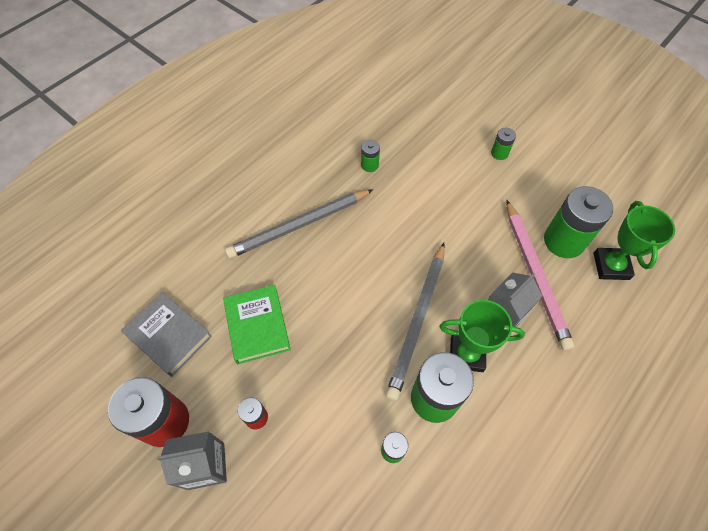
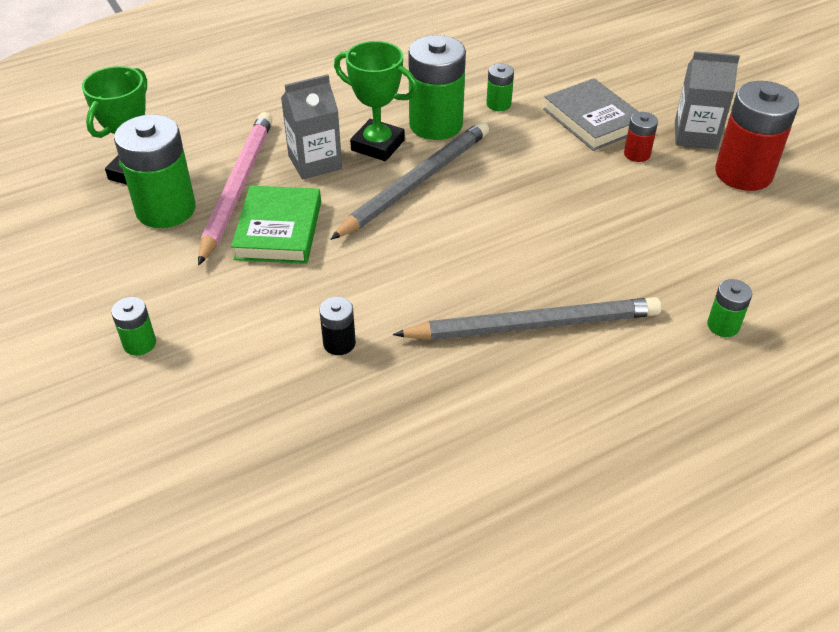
camera: 160 degrees left, 15 degrees down
grey book [121,292,212,377] -> grey book moved to [543,78,639,151]
green book [223,285,291,364] -> green book moved to [231,186,321,264]
green battery [361,140,380,172] -> green battery moved to [707,279,752,337]
none -> black battery [319,297,356,355]

